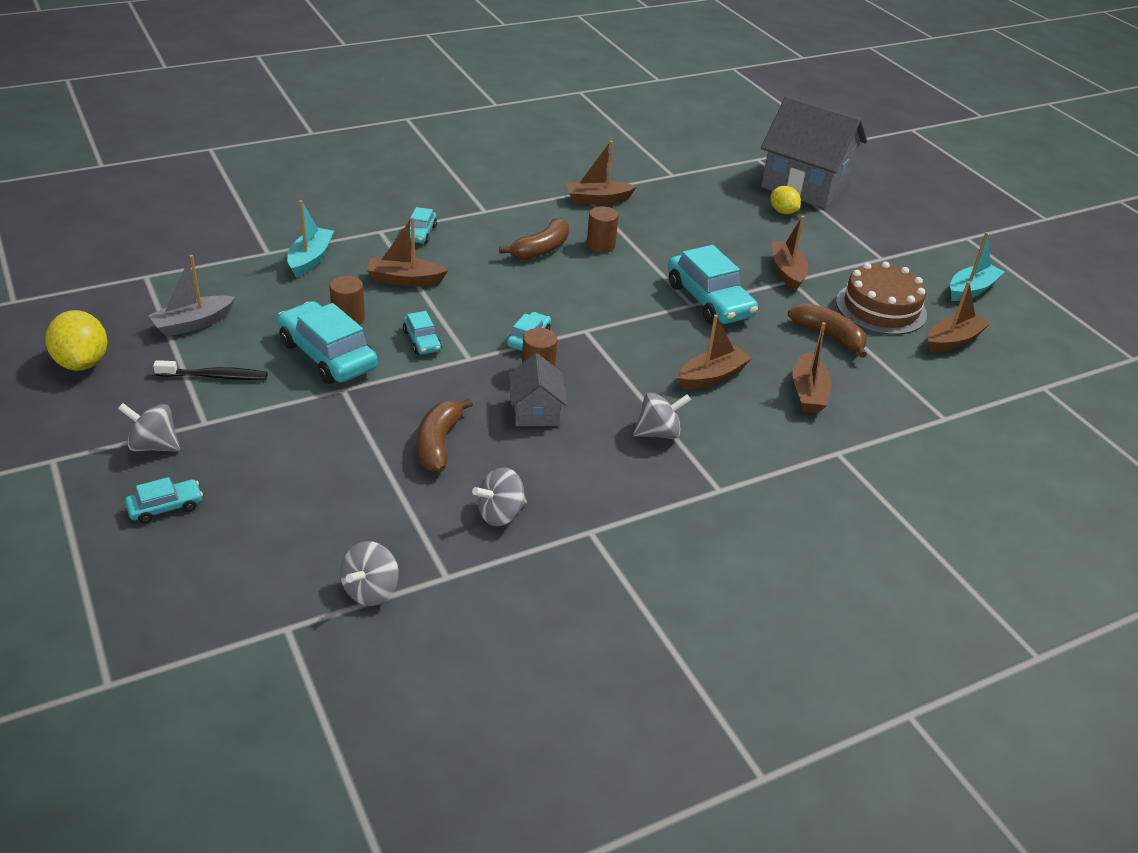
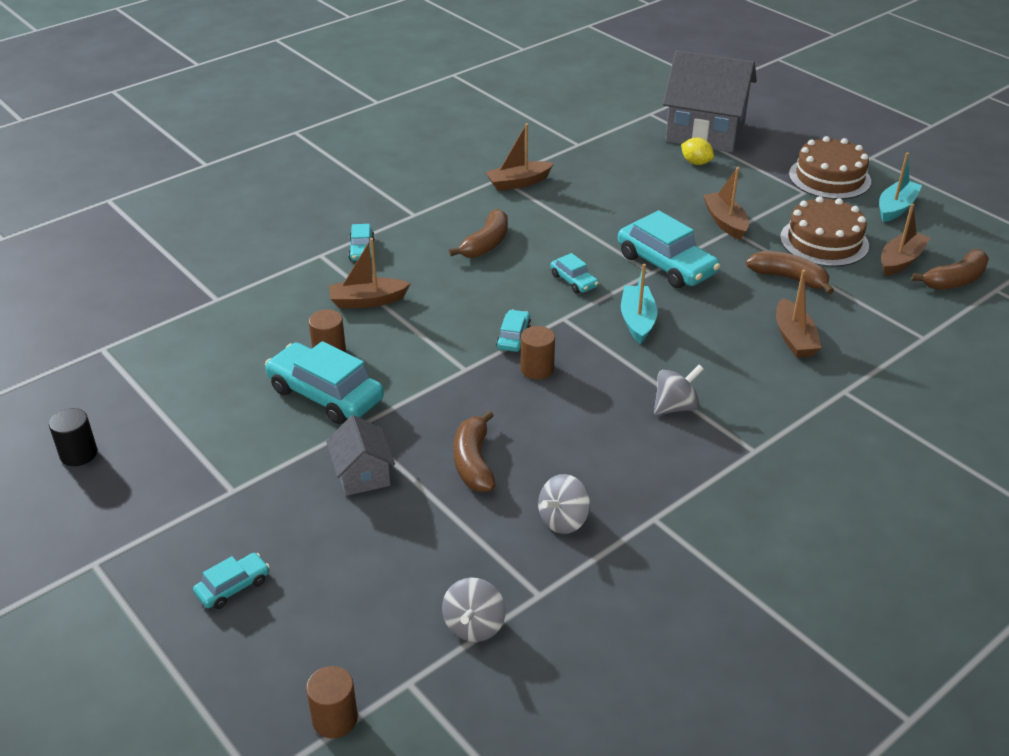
camera: 10 degrees left, 0 degrees up
yellow lemon [45,310,107,371] -> black cylinder [49,408,97,466]
grey spinning top [118,403,180,452] -> none
grey boat [148,255,235,337] -> none
black toothbrush [153,360,268,380] -> none
turquoise boat [287,200,334,277] -> turquoise boat moved to [621,264,658,344]
turquoise car [403,311,442,355] -> turquoise car moved to [550,253,598,293]
grey house [509,353,567,426] -> grey house moved to [326,415,395,496]
brown cylinder [587,206,619,253] -> brown cylinder moved to [306,666,358,738]
brown boat [678,315,752,389] -> none
none -> brown cake [789,136,871,199]
none -> brown banana [912,249,989,290]

